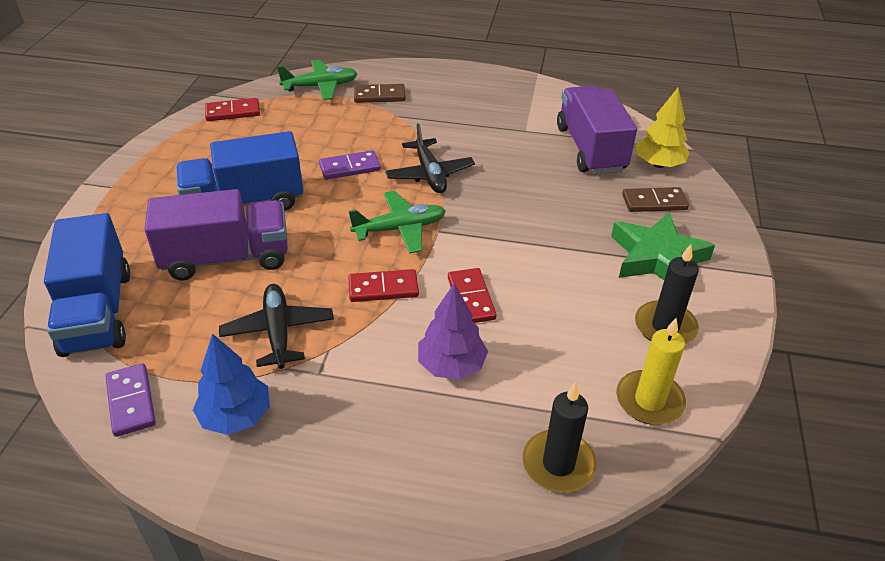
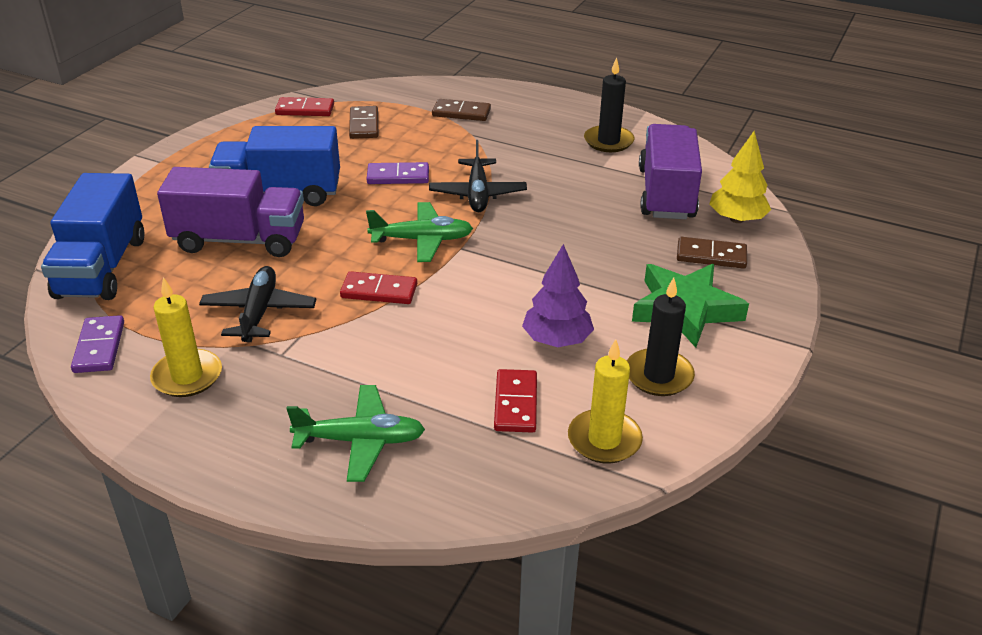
camera: 15 degrees right, 5 degrees down
blue tree [193,334,270,435] -> yellow candle [150,277,222,397]
green plane [277,60,358,100] -> green plane moved to [286,385,425,482]
purple tree [418,283,488,380] -> purple tree moved to [522,244,594,347]
red domino [448,268,497,323] -> red domino moved to [494,369,537,433]
black candle [523,382,597,493] -> black candle moved to [584,57,635,152]
none -> brown domino [349,106,378,139]

